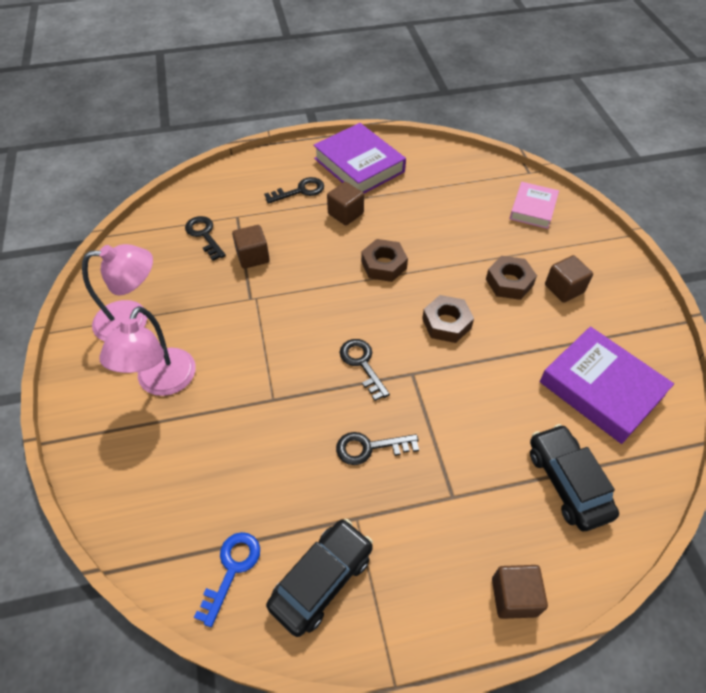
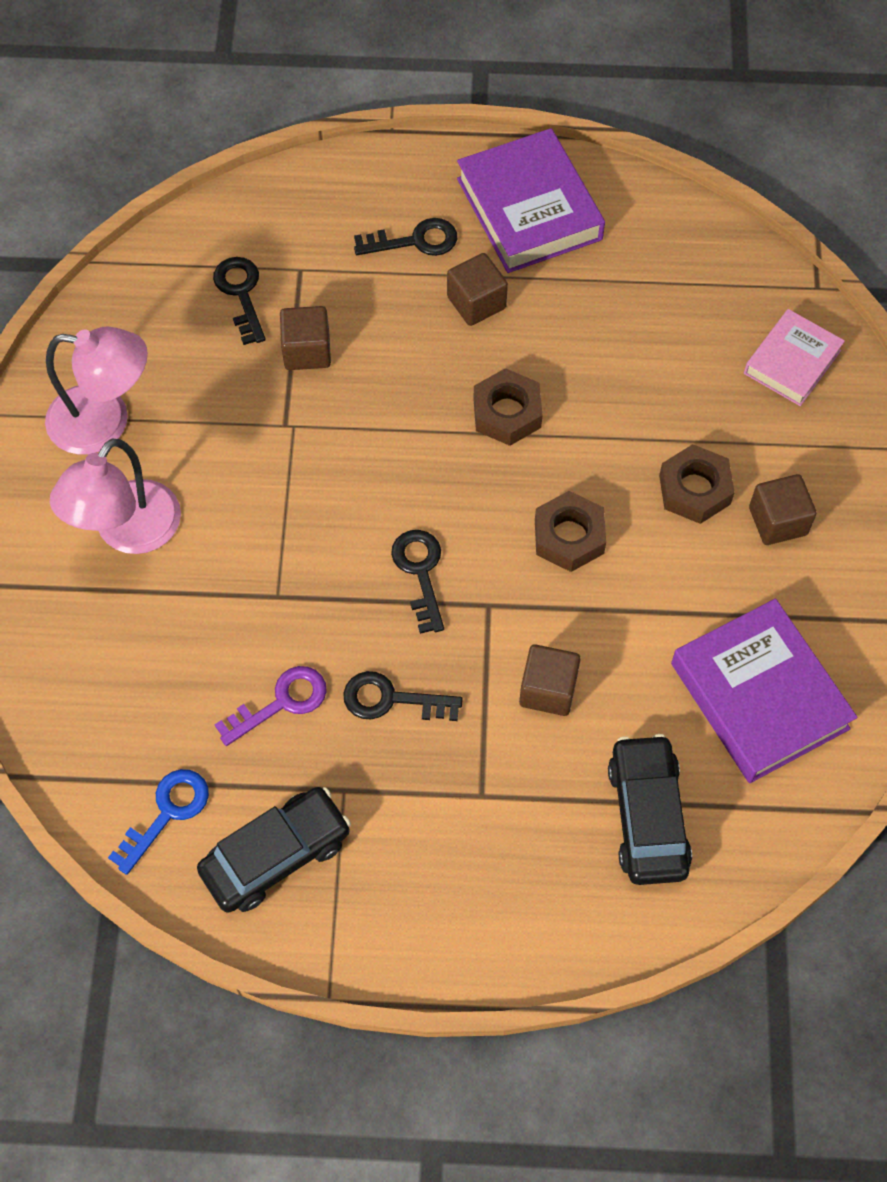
camera: 15 degrees right, 10 degrees up
brown cube [492,565,548,619] -> brown cube moved to [519,644,581,716]
none -> purple key [214,666,327,746]

